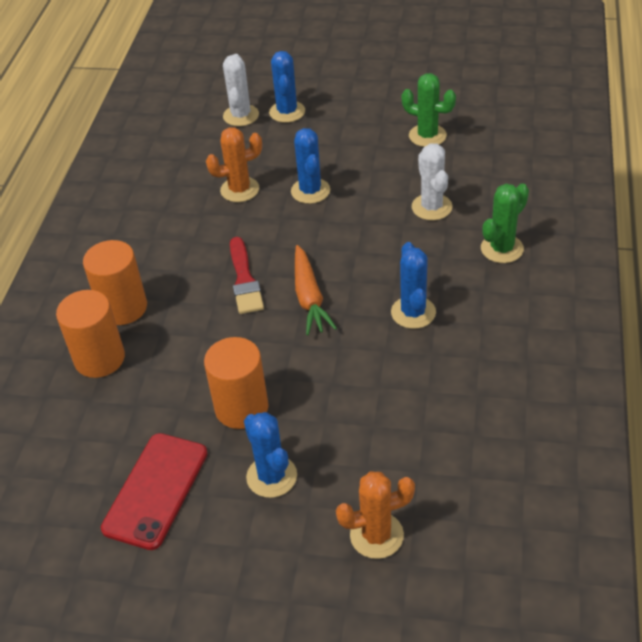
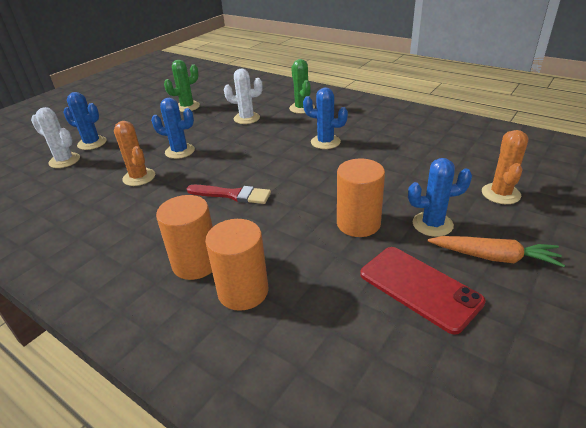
camera: 65 degrees left, 10 degrees down
orange cactus [206,127,262,202] -> orange cactus turned 45 degrees counterclockwise [114,121,155,186]
orange carrot [295,245,337,335] -> orange carrot moved to [428,236,565,267]

